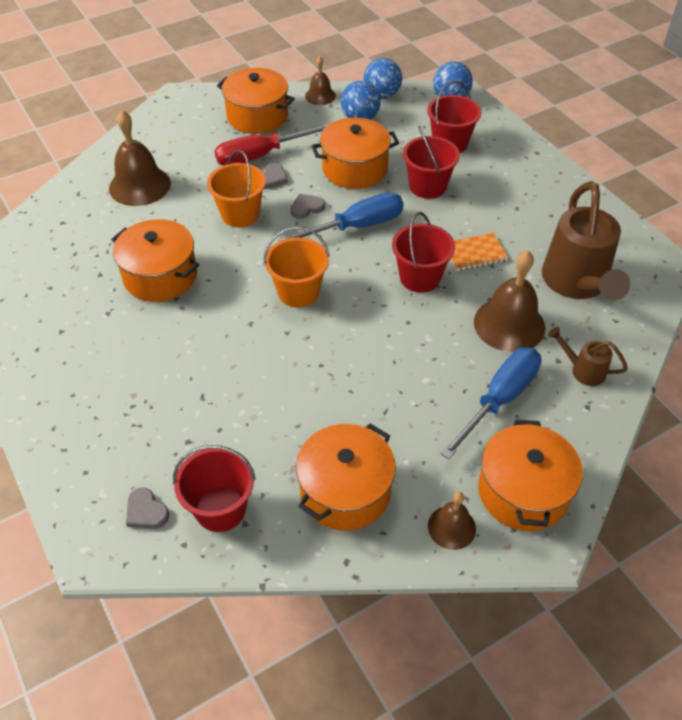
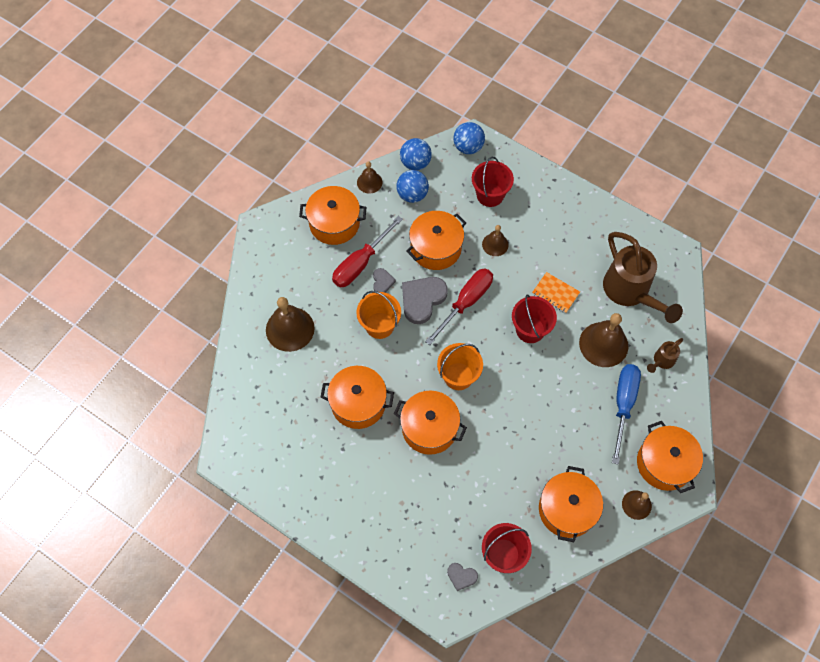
camera: 25 degrees left, 15 degrees up
blue screwdriver [278,192,403,241] -> red screwdriver [425,269,493,345]
grey heart [291,194,325,219] -> grey heart [402,277,448,324], size x1.94
red bucket [403,126,460,199] -> brown bell [482,225,508,256]
orange notebook [451,233,508,271] -> orange notebook turned 75 degrees clockwise [532,272,580,313]
brown watering can [548,327,628,386] -> brown watering can turned 45 degrees counterclockwise [647,338,683,373]
none -> orange pot [394,391,467,455]

